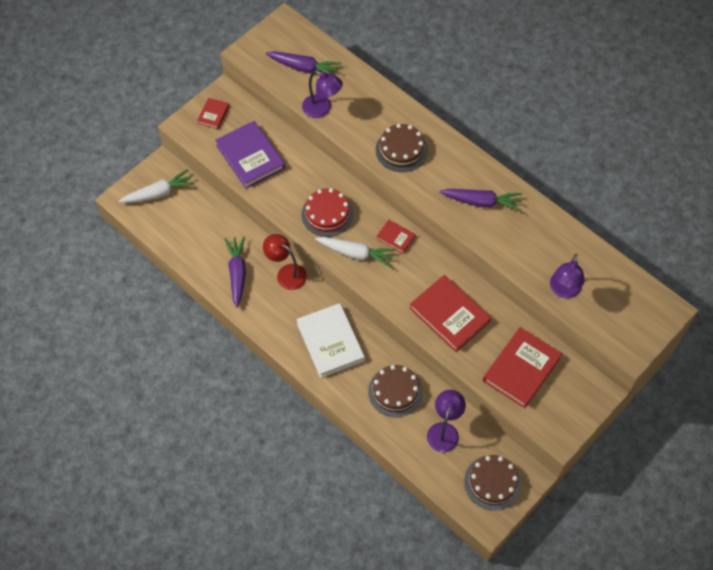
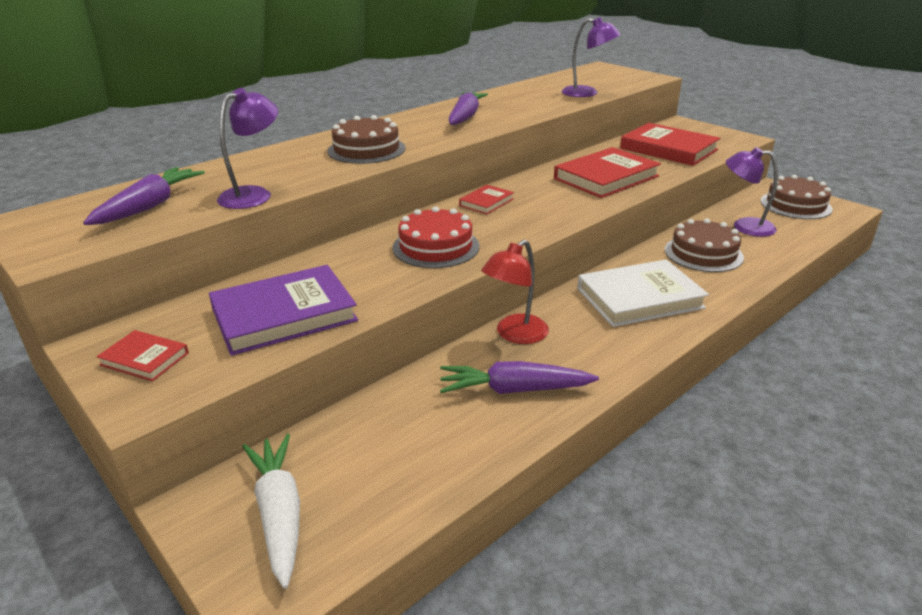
camera: 85 degrees left, 30 degrees down
white carrot [315,237,396,267] -> none

